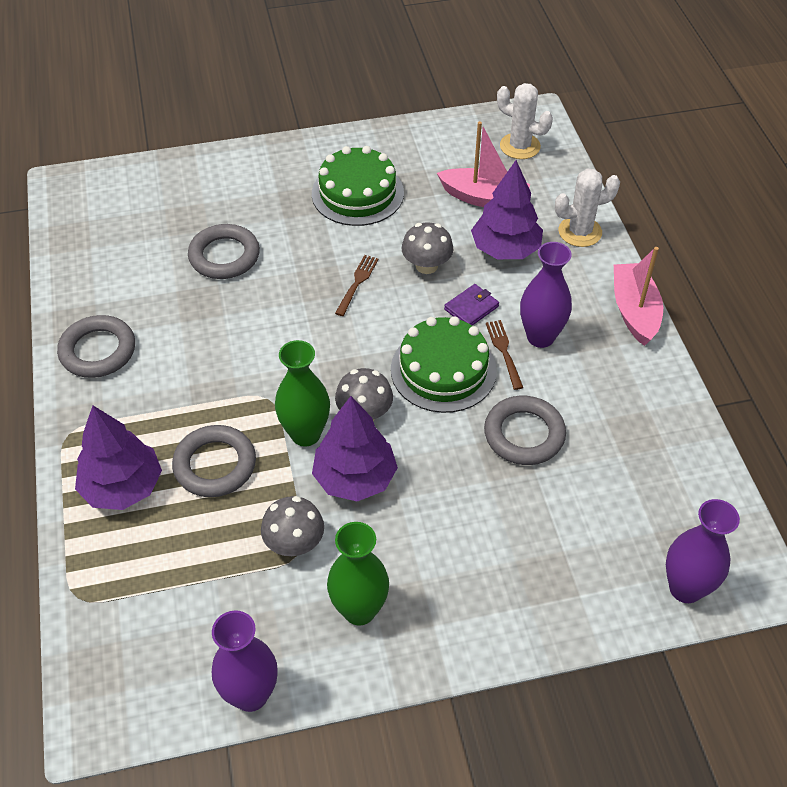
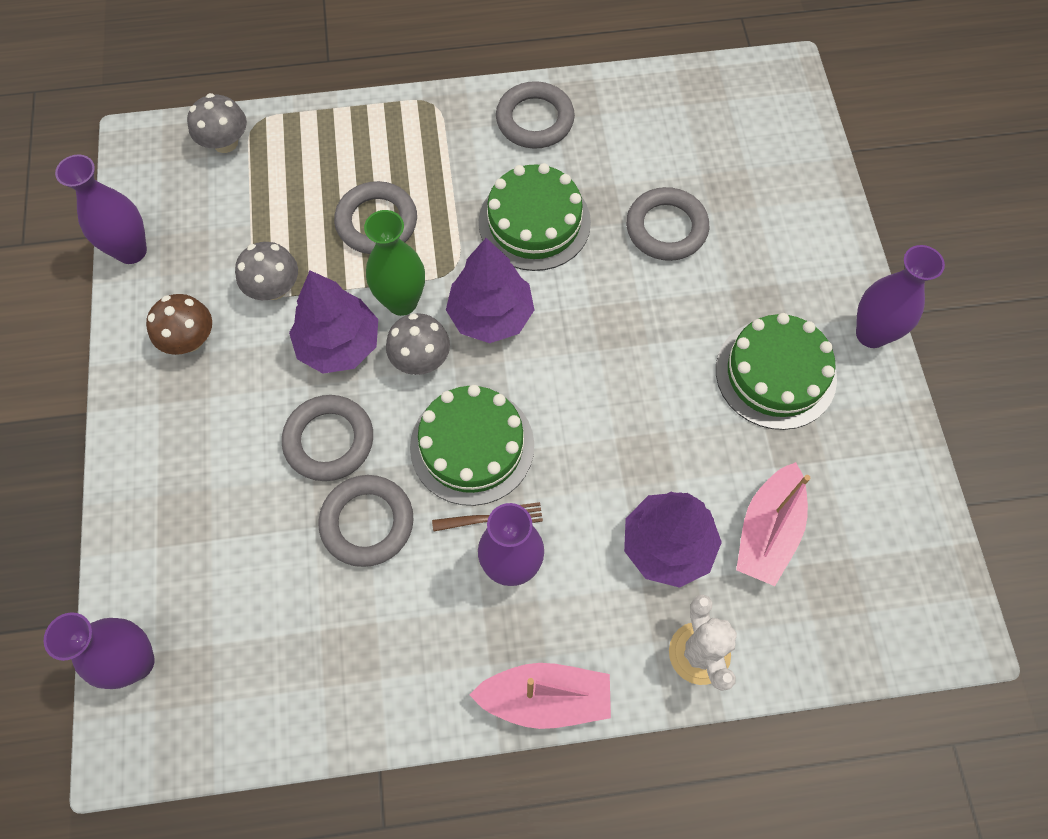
camera: 95 degrees right, 15 degrees up
purple tree [75,406,162,510] -> purple tree moved to [446,238,534,343]
green vase [327,522,389,626] -> brown mushroom [146,294,212,355]
brown fork [335,255,379,316] -> none
grey mushroom [401,222,453,274] -> grey mushroom moved to [187,93,247,153]
purple wallet [444,284,499,326] -> none
white cactus [497,83,553,159] -> none
none -> grey ring [282,395,373,481]
none -> green cake [479,163,591,271]
none -> purple vase [856,245,945,348]

